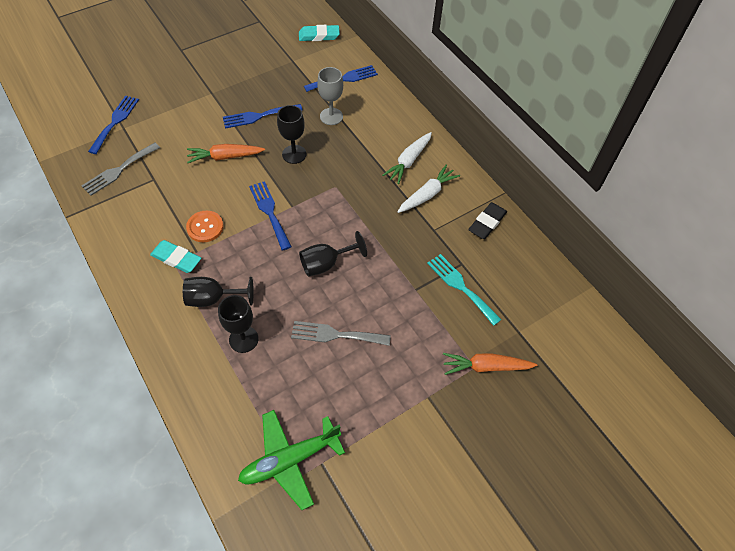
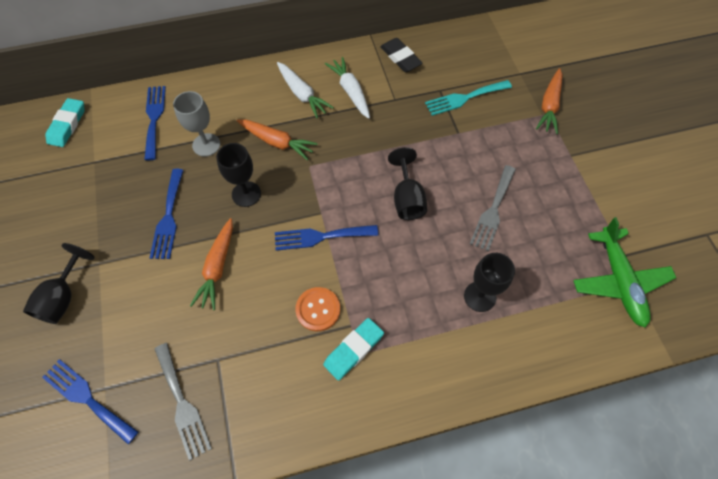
camera: 70 degrees left, 5 degrees up
black goblet [183,277,254,307] -> black goblet moved to [23,243,95,324]
none -> orange carrot [237,119,318,160]

